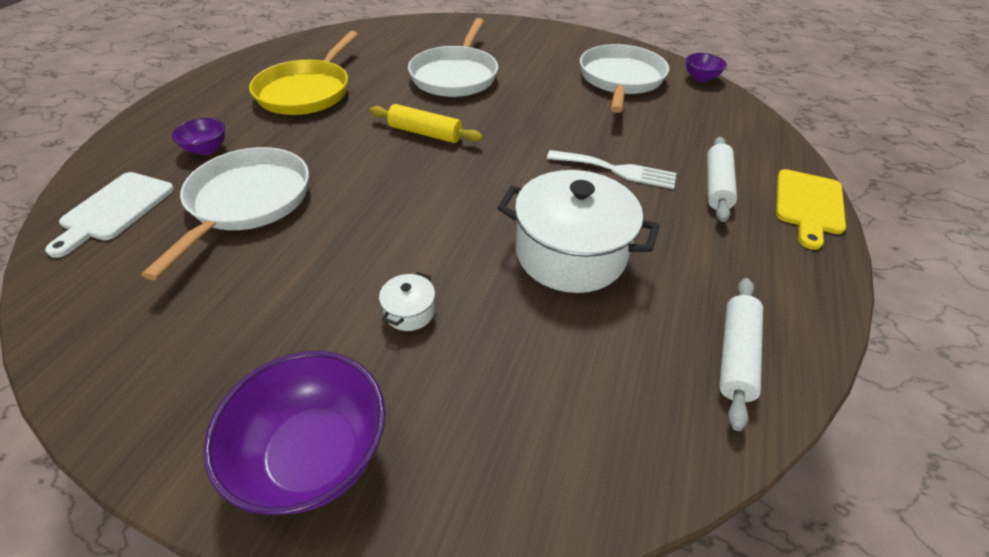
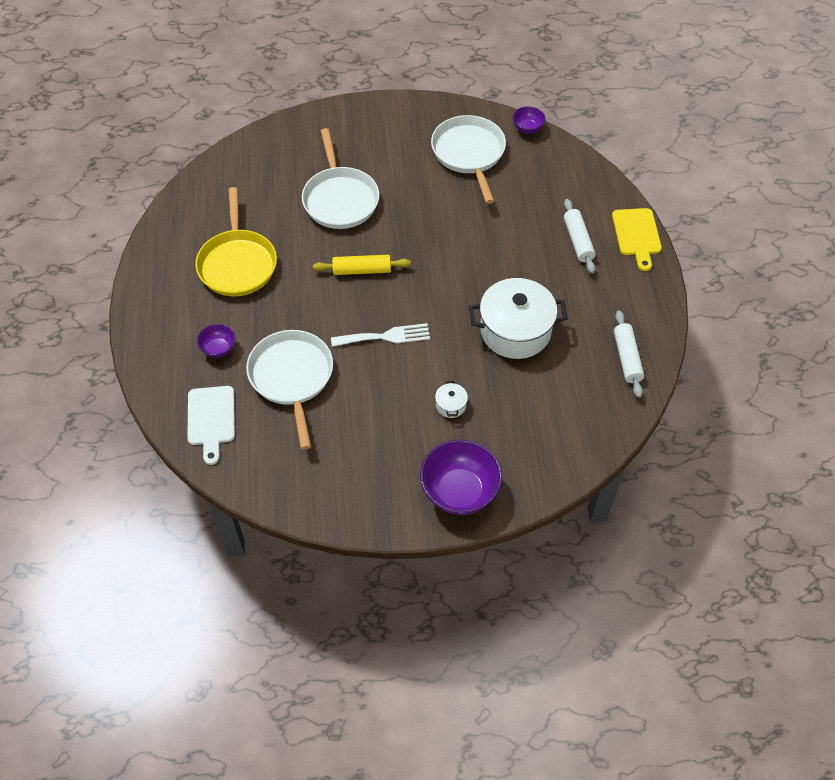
camera: 25 degrees left, 10 degrees up
white fork [547,150,676,189] -> white fork moved to [331,323,430,347]

